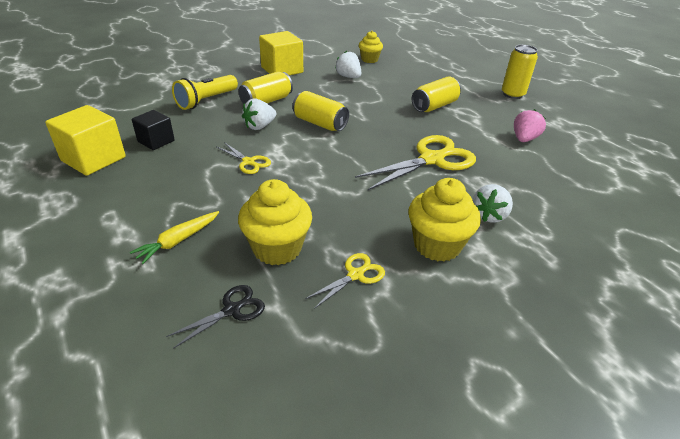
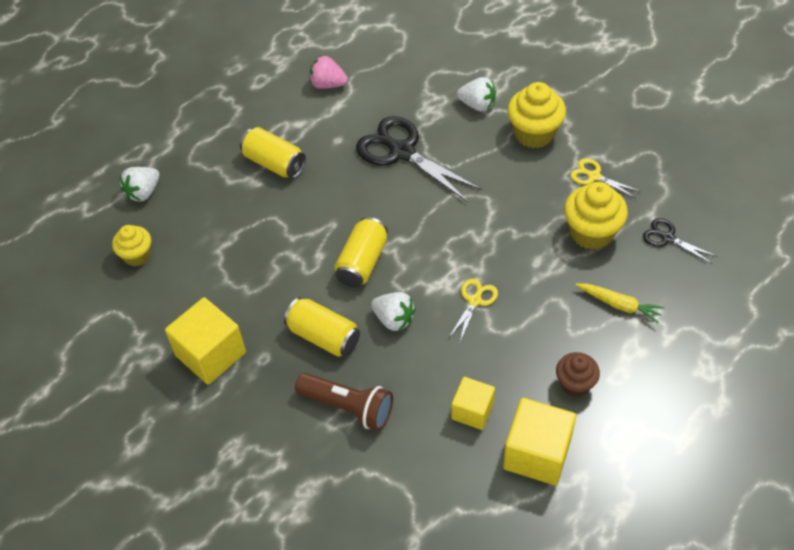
camera: 100 degrees left, 15 degrees up
black cube [132,110,175,150] -> yellow cube [451,377,495,430]
yellow flashlight [172,75,238,110] -> brown flashlight [295,373,393,431]
white strawberry [335,51,361,78] -> white strawberry moved to [120,167,159,201]
yellow scissors [355,135,476,190] -> black scissors [356,116,482,202]
yellow can [502,45,538,99] -> none
none -> brown cupcake [556,352,600,397]

